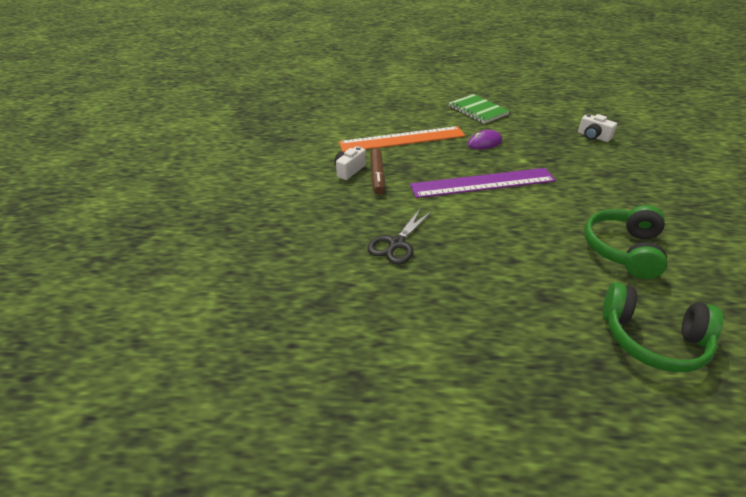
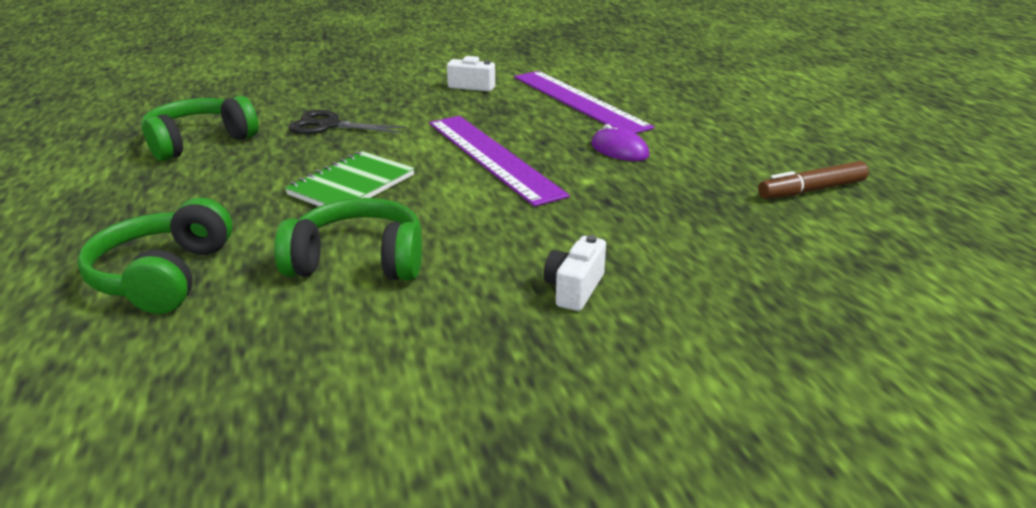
camera: 70 degrees right, 10 degrees down
orange ruler [339,126,465,152] -> purple ruler [514,71,654,134]
brown marker [370,149,385,195] -> brown marker moved to [758,161,869,199]
green notebook [449,94,510,124] -> green notebook moved to [285,151,415,206]
white camera [578,114,617,142] -> white camera moved to [544,235,606,311]
none -> green headphones [141,96,259,161]

